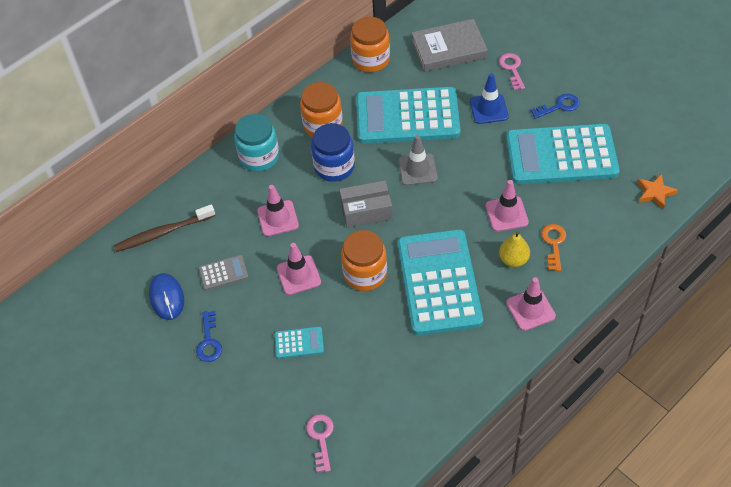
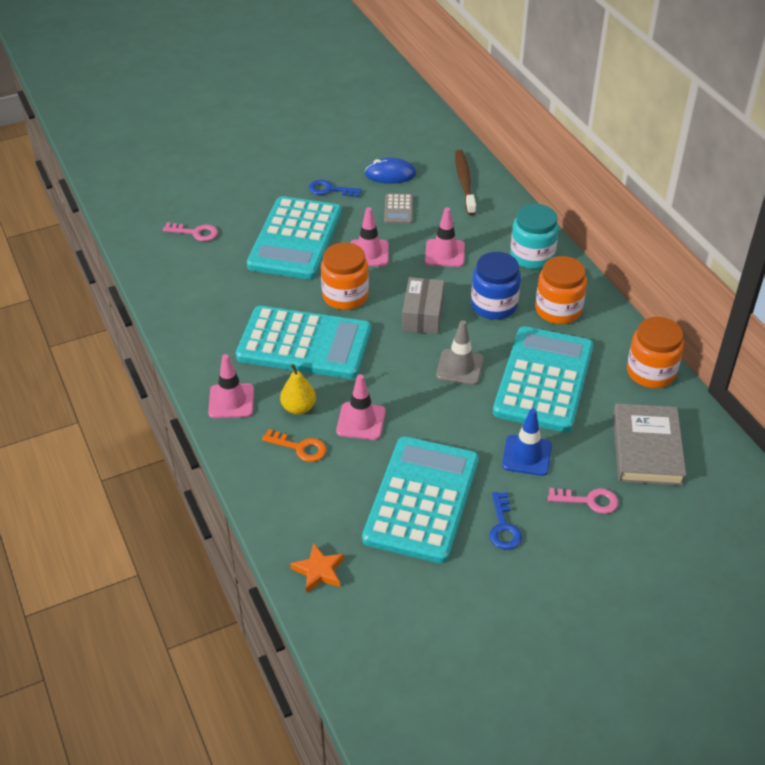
camera: 105 degrees right, 10 degrees down
turquoise calculator [274,326,324,359] -> turquoise calculator [247,196,342,279], size x2.43

